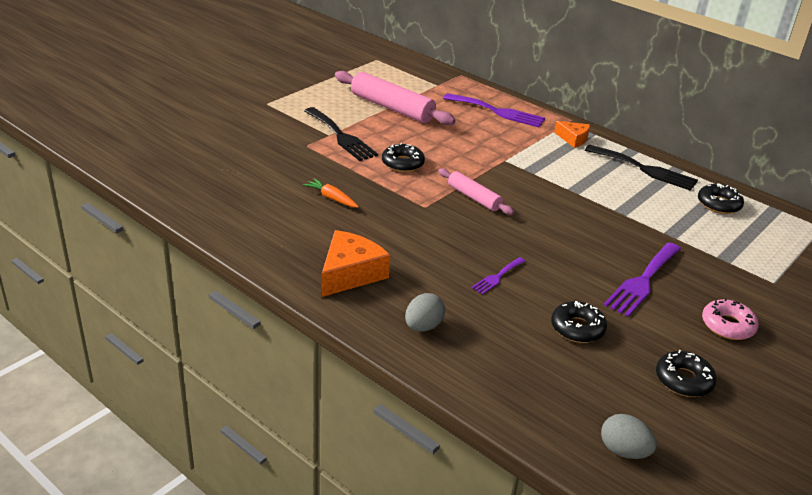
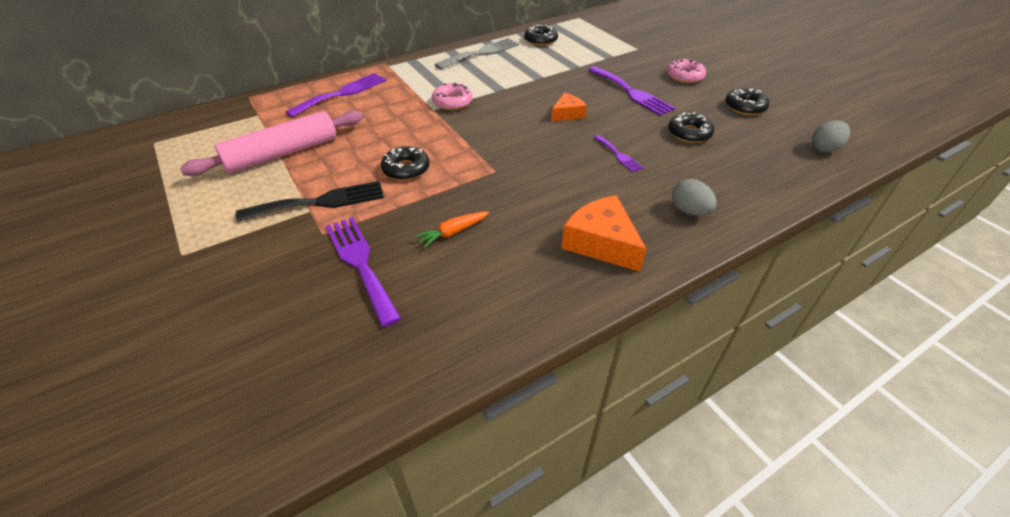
camera: 70 degrees left, 10 degrees up
pink rolling pin [438,168,514,215] -> none
orange cheese [554,121,590,148] -> orange cheese moved to [551,93,587,122]
black fork [585,145,698,191] -> grey fork [435,38,519,69]
none -> purple fork [326,217,401,327]
none -> pink donut [432,83,472,110]

